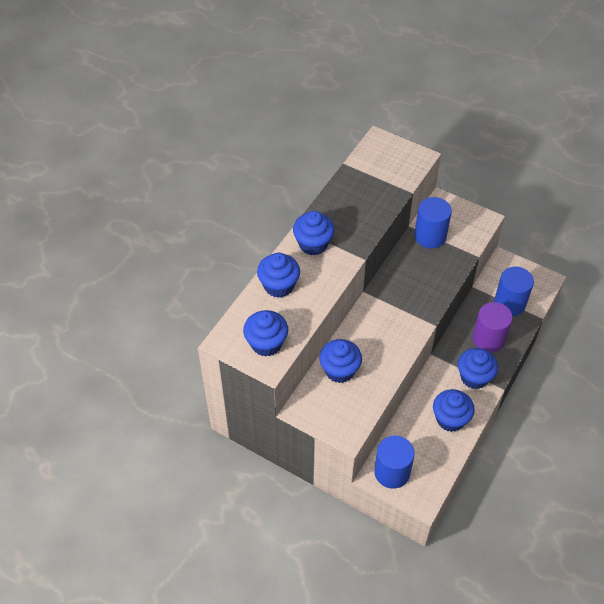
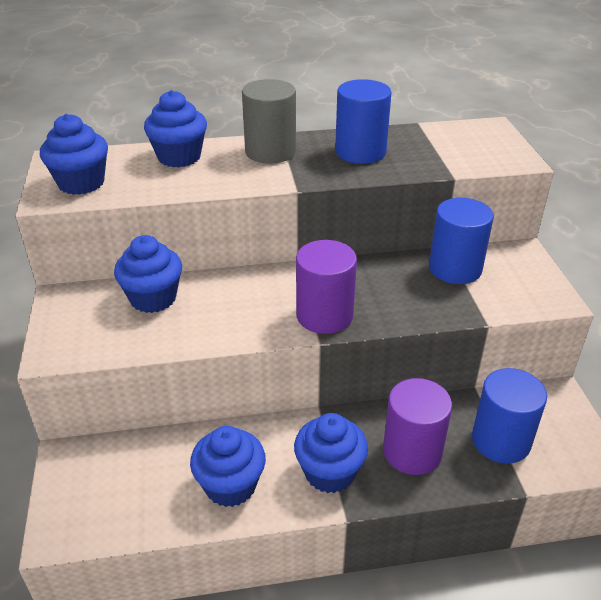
camera: 50 degrees right, 15 degrees down
blue cupcake [293,211,335,255] -> grey cylinder [242,79,296,164]
blue cylinder [374,436,415,489] -> blue cylinder moved to [335,79,392,164]
none -> purple cylinder [296,240,357,334]

